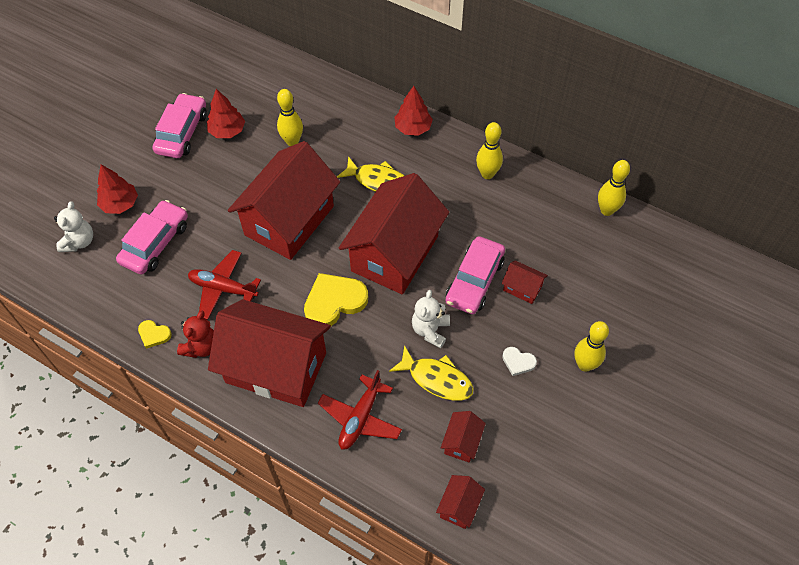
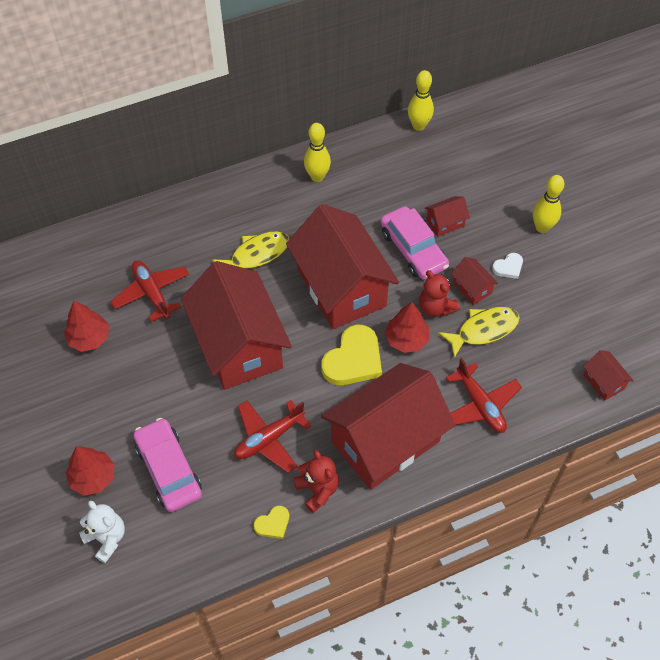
camera: 55 degrees left, 0 degrees up
pink car [152,93,207,158] -> none
yellow bowling pin [277,89,303,146] -> red plane [110,260,189,322]
yellow heart [304,273,368,326] -> yellow heart turned 150 degrees counterclockwise [322,325,382,385]
red tree [394,86,433,136] -> red tree moved to [385,302,429,353]
white teddy bear [412,290,450,348] -> red teddy bear [419,270,460,317]
red house [441,411,486,462] -> red house moved to [451,257,498,305]

